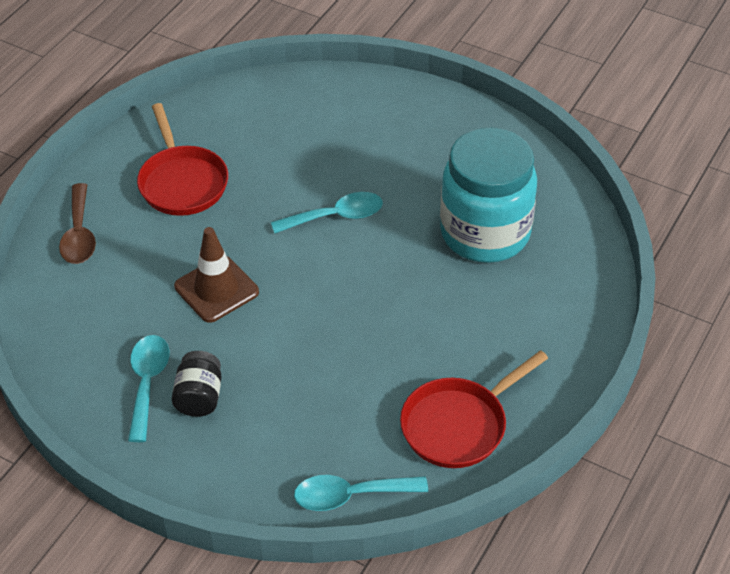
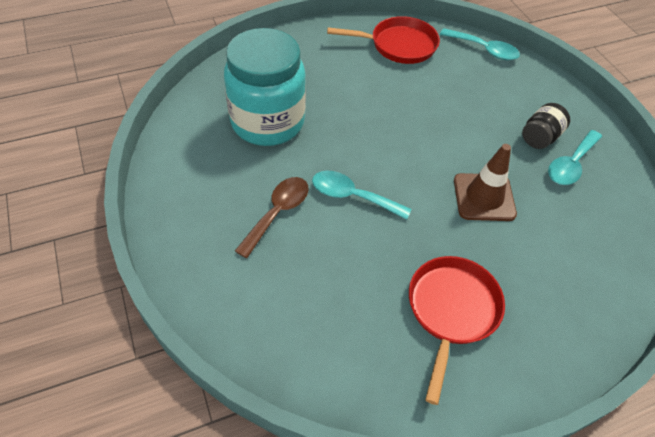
camera: 145 degrees left, 5 degrees up
brown spoon [59,183,96,264] -> brown spoon moved to [235,177,308,258]

